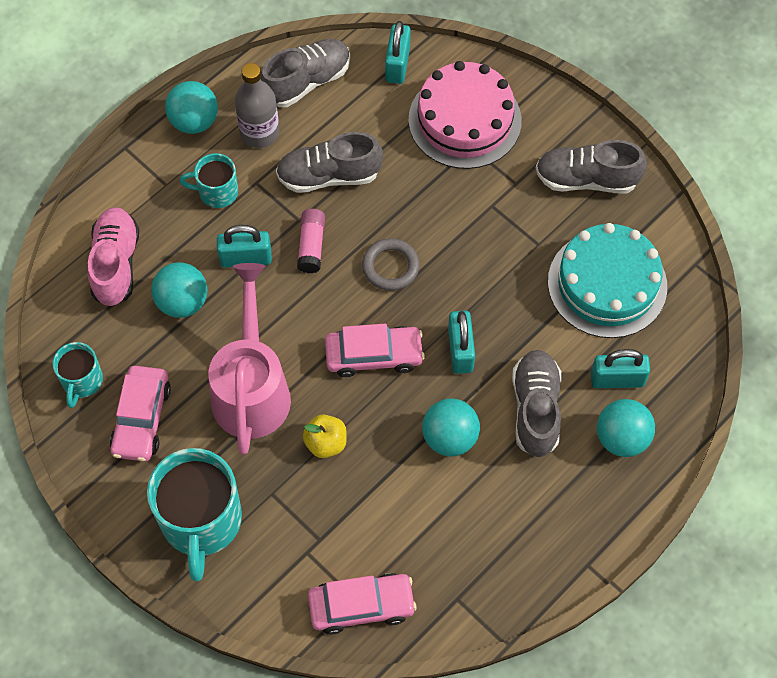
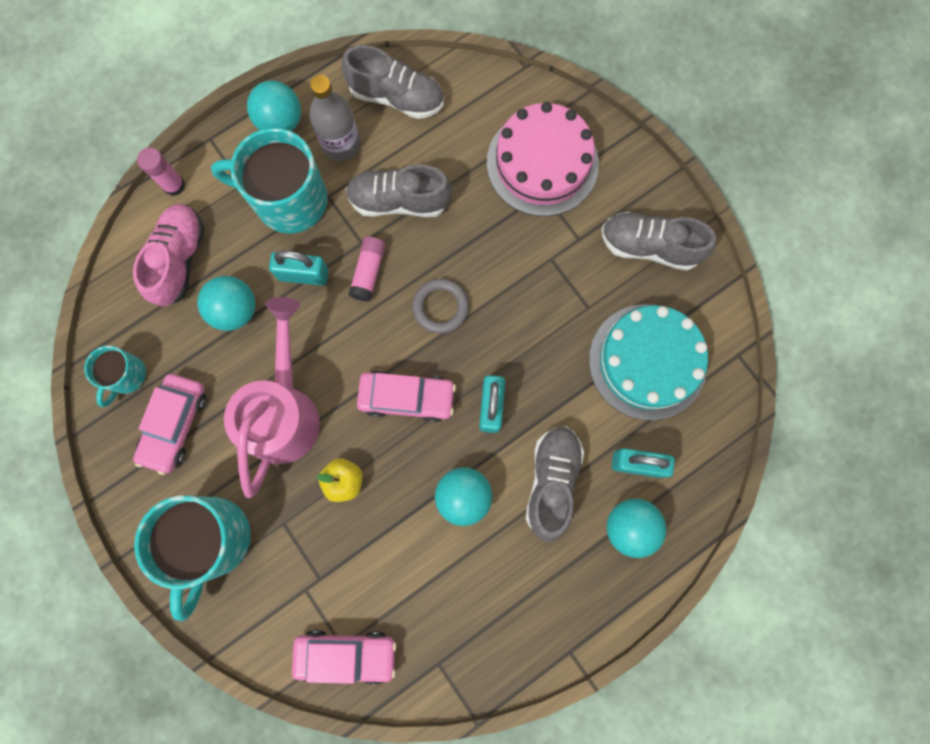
camera: 10 degrees right, 15 degrees up
turquoise mug [180,153,238,208] -> turquoise mug [211,128,328,234], size x1.90
grey shoe [260,39,350,107] -> grey shoe turned 45 degrees clockwise [341,45,444,119]
turquoise padlock [385,21,411,84] -> none
none -> pink glue stick [137,147,185,196]

